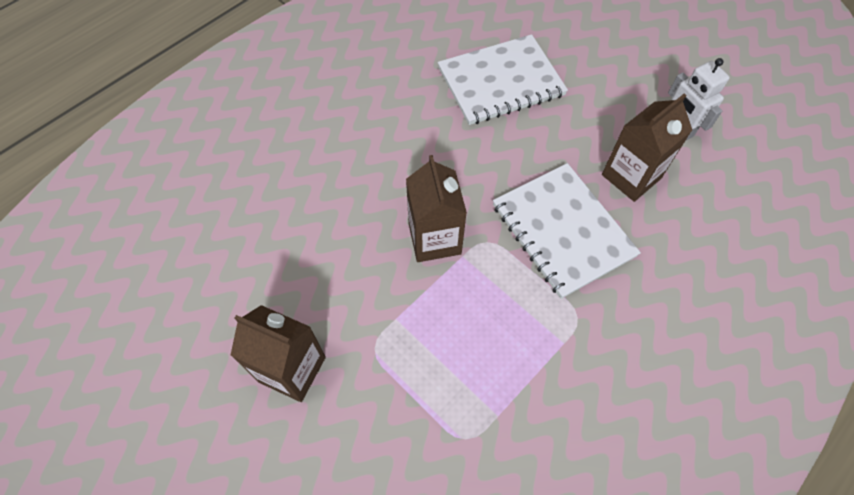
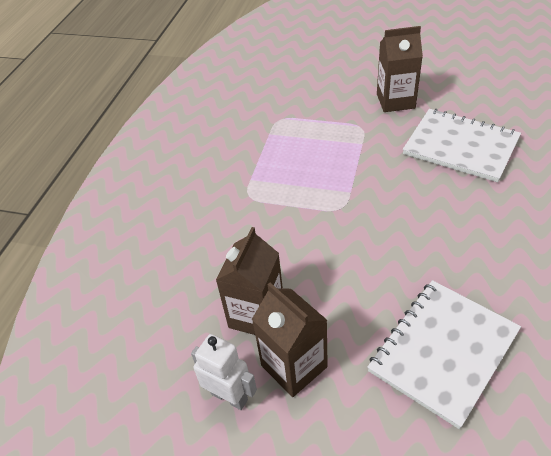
camera: 155 degrees right, 15 degrees down
brown carton [406,155,467,262] -> brown carton moved to [252,283,328,397]
white notebook [493,163,641,299] -> white notebook moved to [403,109,521,182]

